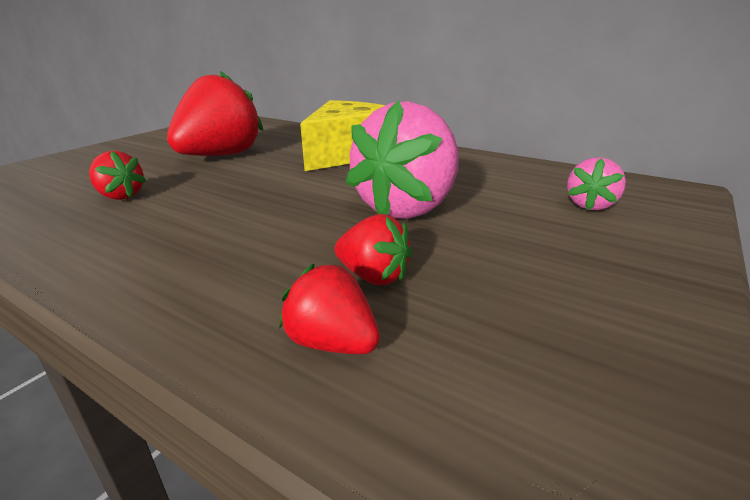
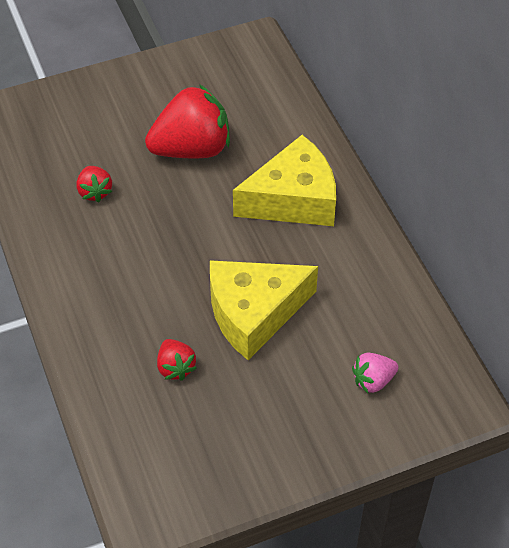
camera: 35 degrees right, 25 degrees up
red strawberry [279,264,380,354] -> none
pink strawberry [346,100,459,219] -> yellow cheese [210,260,318,360]

